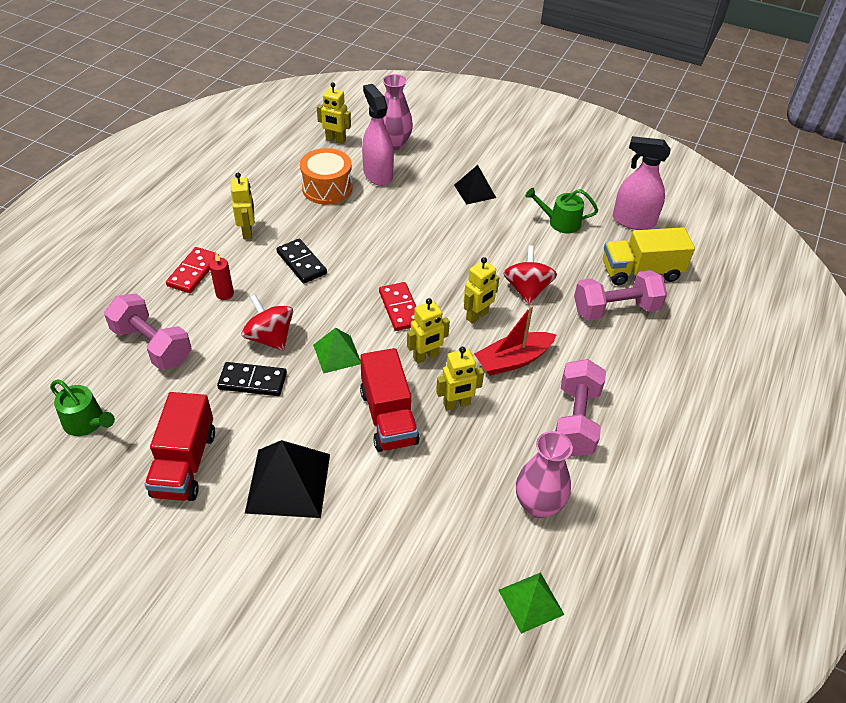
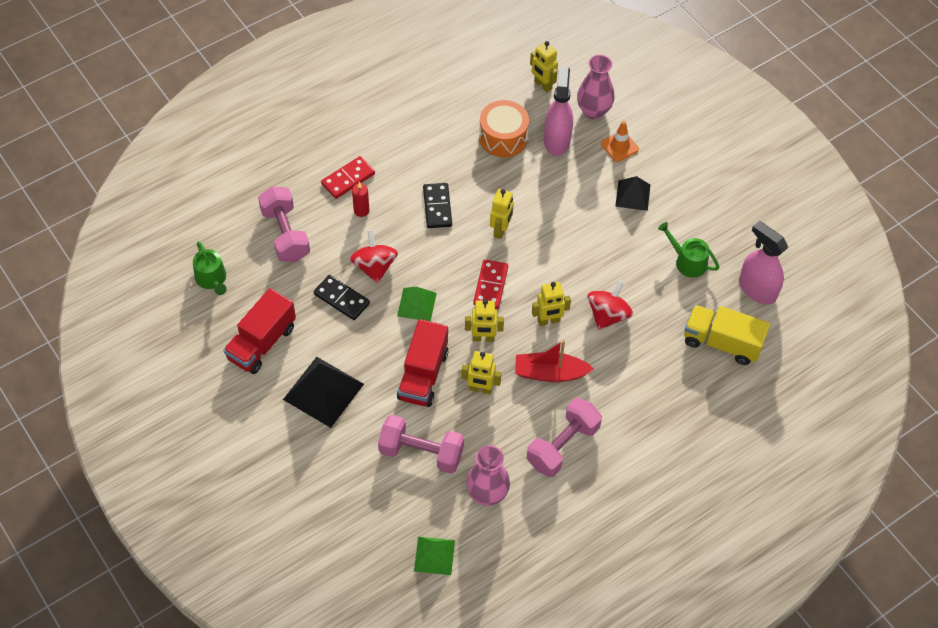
camera: 30 degrees right, 10 degrees up
yellow robot [231,173,255,239] -> yellow robot moved to [490,189,514,239]
pink dumbbell [574,270,667,321] -> pink dumbbell moved to [378,415,464,473]
none -> orange traffic cone [601,121,639,162]

